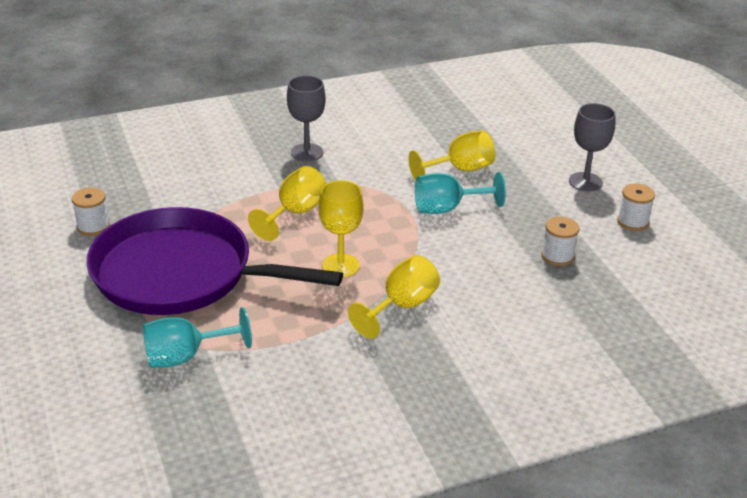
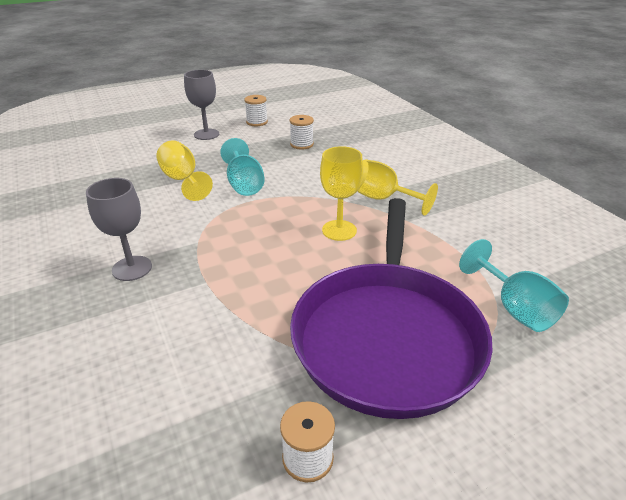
camera: 95 degrees left, 0 degrees up
yellow goblet [248,166,327,241] -> none

